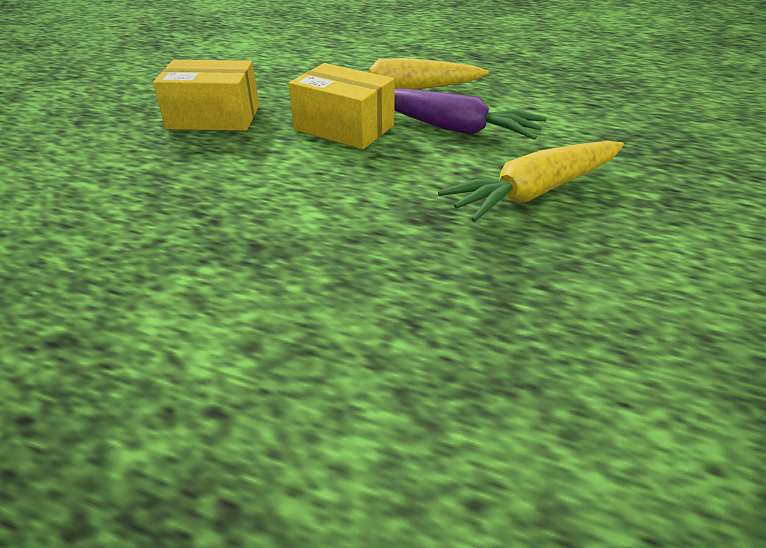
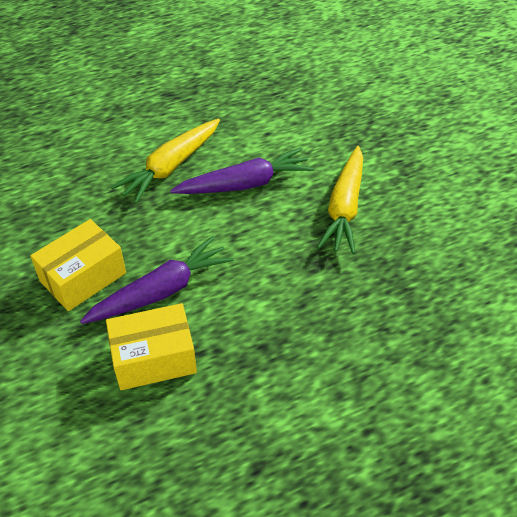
camera: 45 degrees left, 10 degrees up
yellow box [288,63,395,149] -> yellow box moved to [106,303,197,390]
none -> purple carrot [80,236,234,324]

